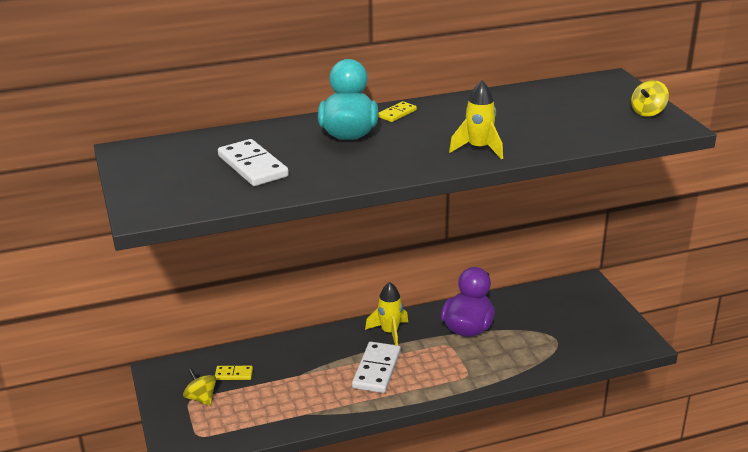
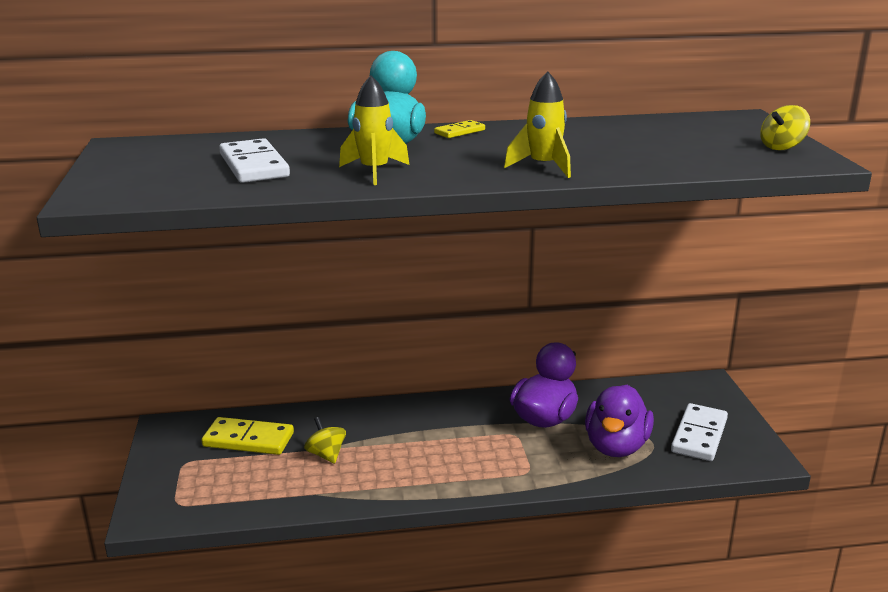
camera: 10 degrees right, 5 degrees down
yellow spinning top [183,368,216,406] -> yellow spinning top moved to [304,417,346,464]
yellow domino [215,366,253,380] -> yellow domino [201,417,294,455], size x1.88
white domino [352,342,401,393] -> white domino moved to [671,403,728,461]
yellow rocket [365,282,408,345] -> yellow rocket moved to [339,75,410,185]
none -> purple duck [585,385,654,457]

